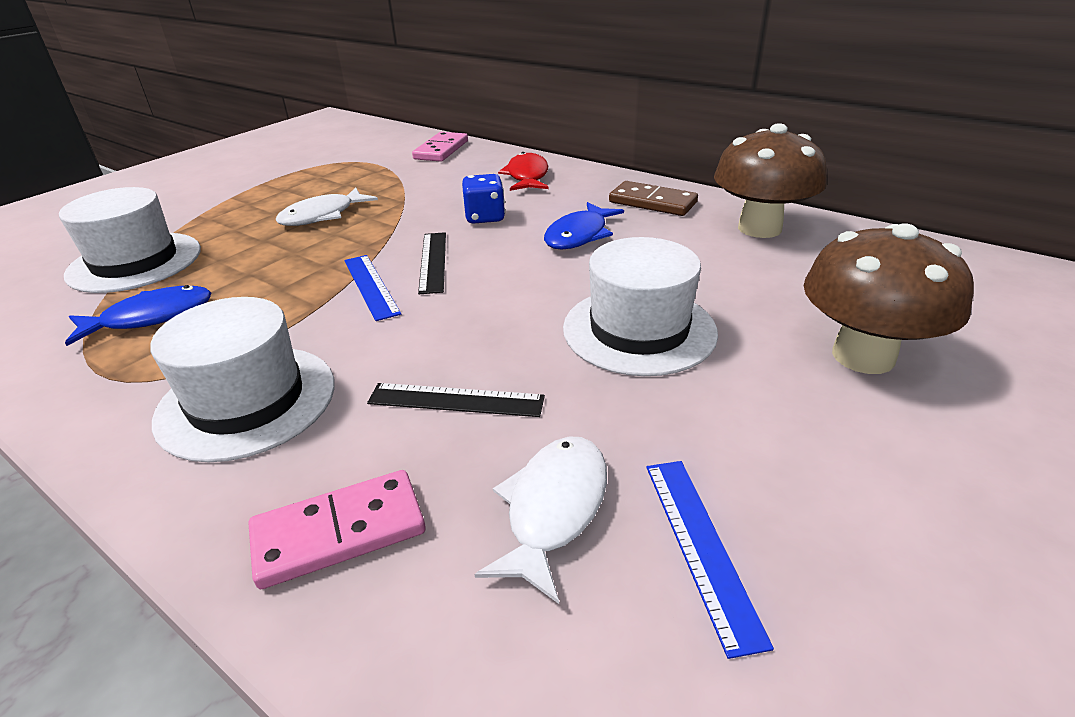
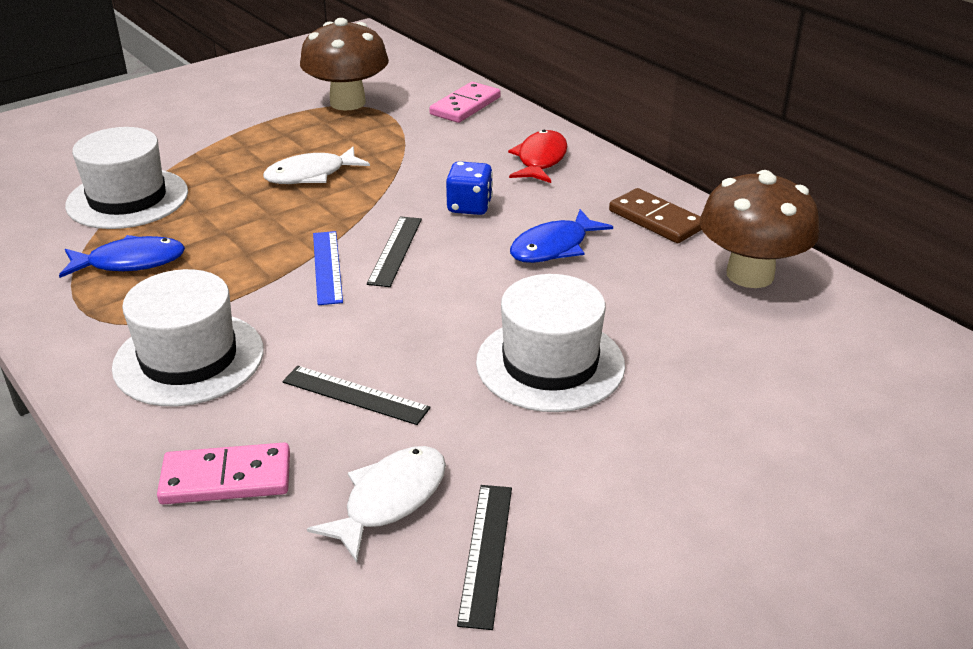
camera: 15 degrees right, 0 degrees up
blue ruler [646,461,774,659] -> black ruler [457,485,512,630]
brown mushroom [804,223,974,374] -> brown mushroom moved to [300,18,389,110]

